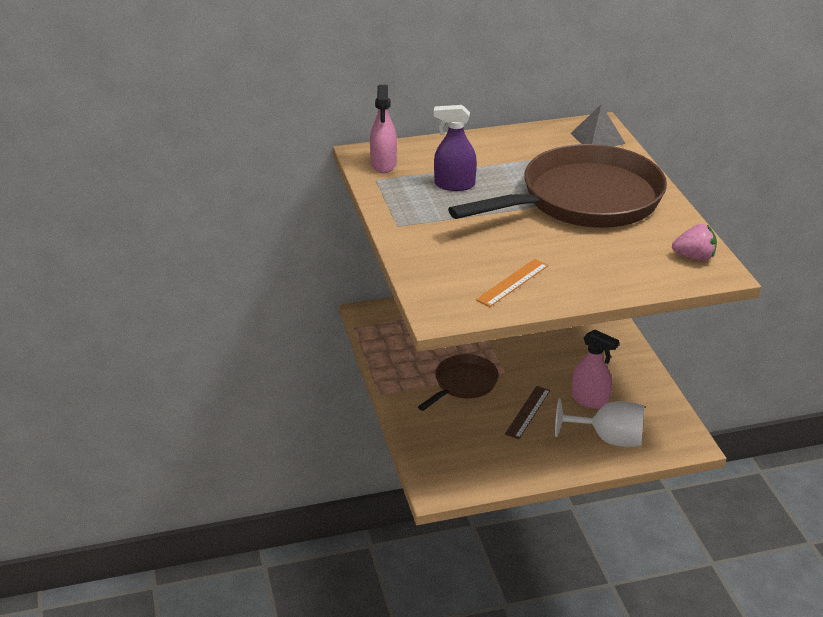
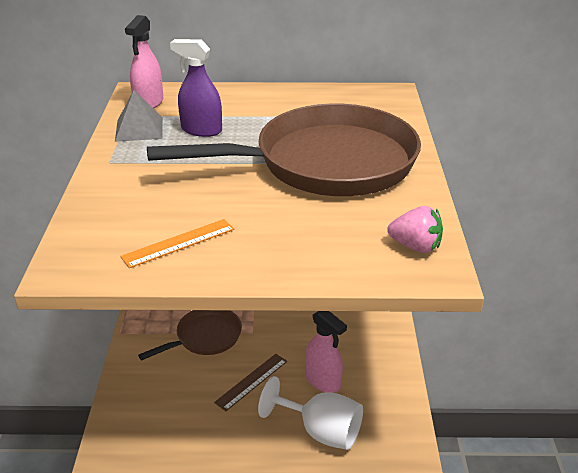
camera: 15 degrees right, 0 degrees up
grey pyramid [570,104,626,146] -> grey pyramid moved to [115,90,163,142]

